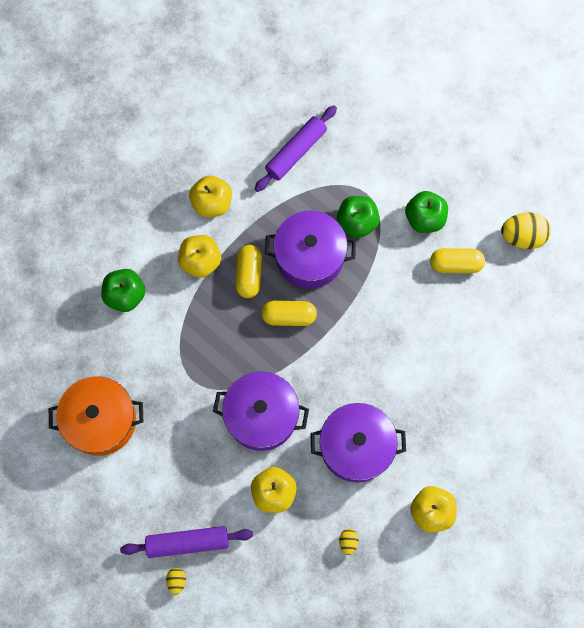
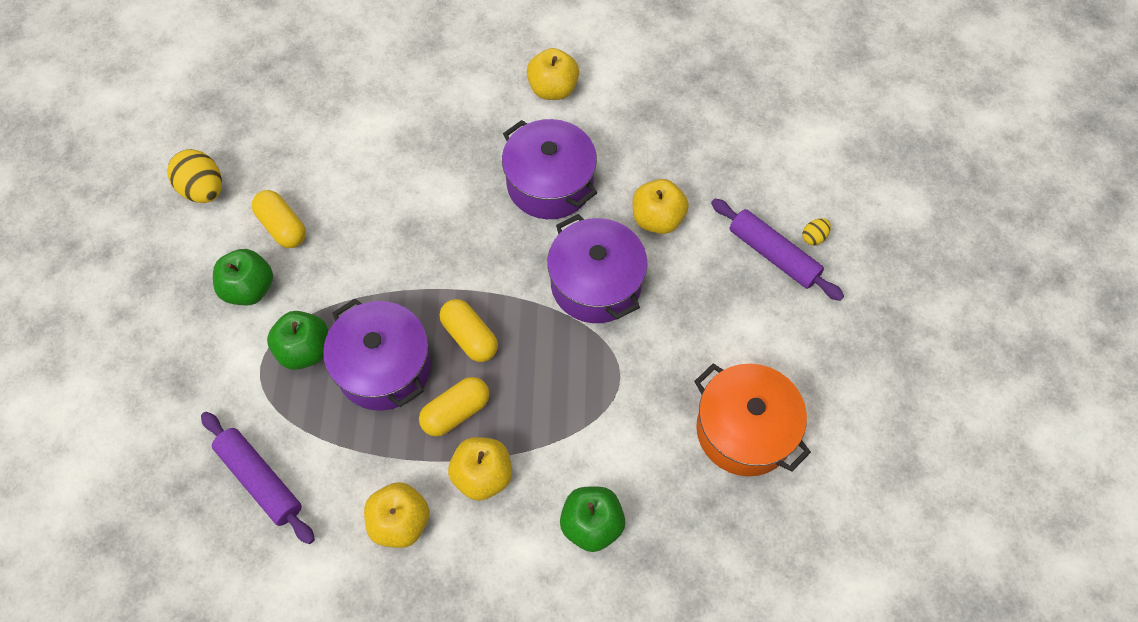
camera: 130 degrees left, 10 degrees down
purple rolling pin [255,105,337,192] -> purple rolling pin turned 45 degrees clockwise [201,412,315,544]
yellow egg [339,529,359,555] -> none

